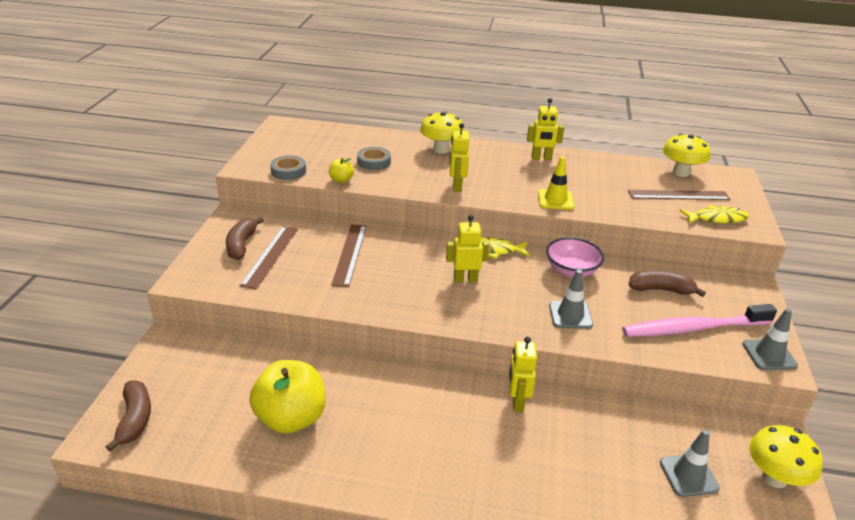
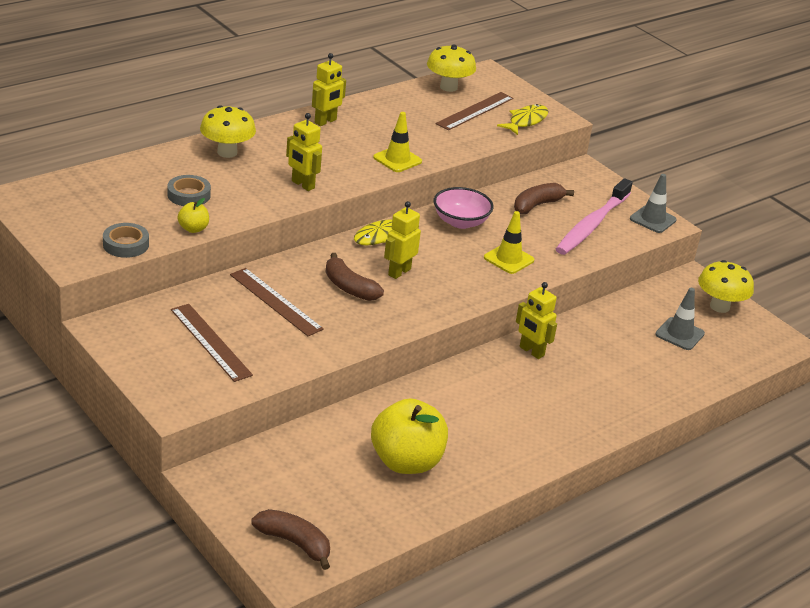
camera: 50 degrees left, 0 degrees up
brown banana [226,217,264,260] -> brown banana moved to [326,253,384,301]
grey traffic cone [549,270,593,329] -> yellow traffic cone [484,211,534,274]

